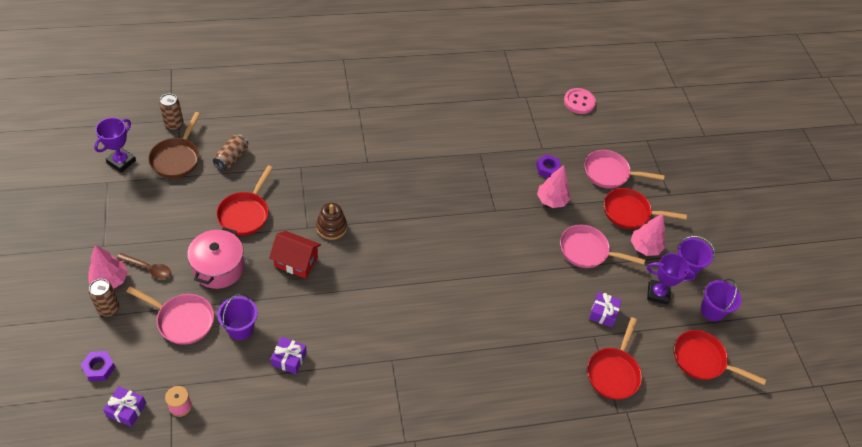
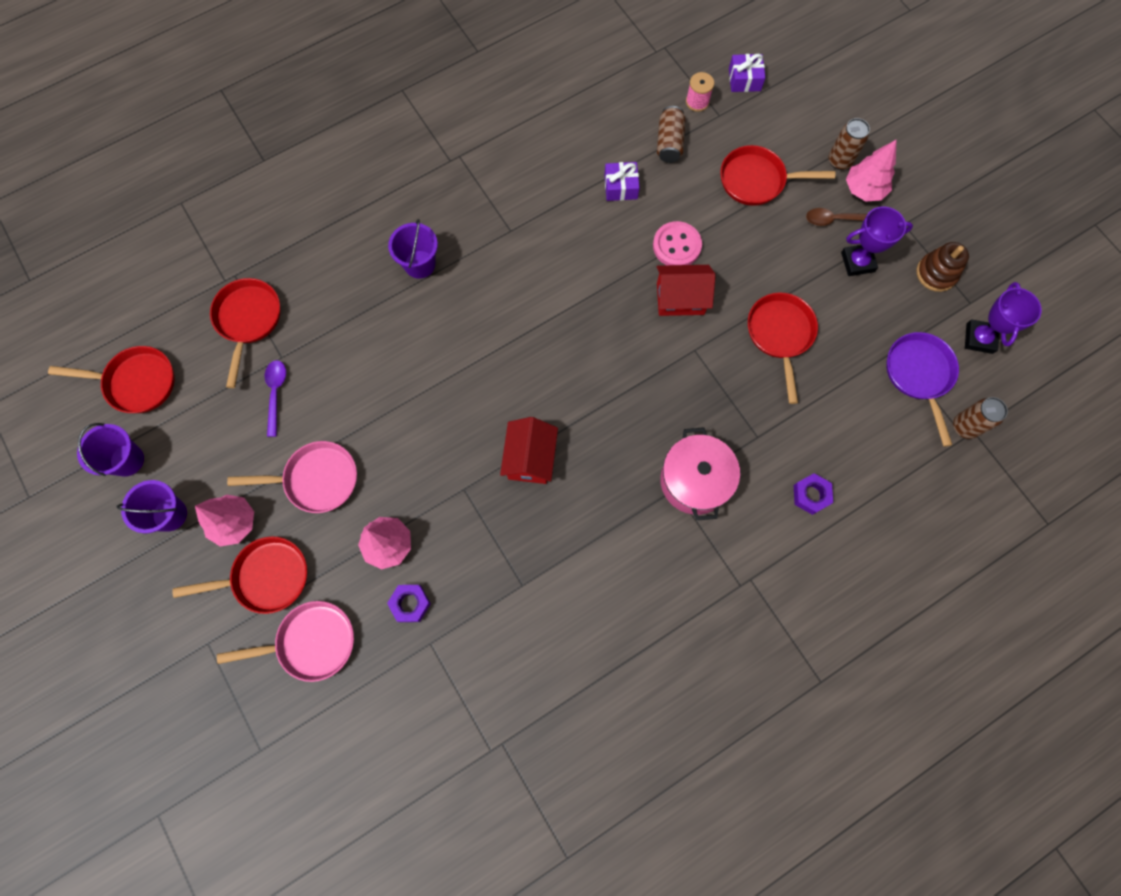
camera: 165 degrees right, 20 degrees up
purple nut [81,351,116,381] -> purple nut moved to [793,473,833,515]
pink pan [126,286,214,345] -> red pan [720,145,836,206]
brown pan [148,112,200,178] -> purple pan [886,332,959,447]
pink pot [187,227,244,289] -> pink pot moved to [660,427,740,521]
brown can [213,134,248,171] -> brown can moved to [657,106,685,163]
purple bucket [217,293,258,340] -> purple bucket moved to [388,219,438,279]
brown stacking toy [316,203,347,240] -> brown stacking toy moved to [916,242,969,292]
pink button [564,88,596,114] -> pink button moved to [653,221,702,265]
purple gift [589,292,621,327] -> purple spoon [265,360,286,437]
purple trophy [647,253,696,305] -> purple trophy moved to [841,206,913,276]
none -> red house [500,417,558,484]

